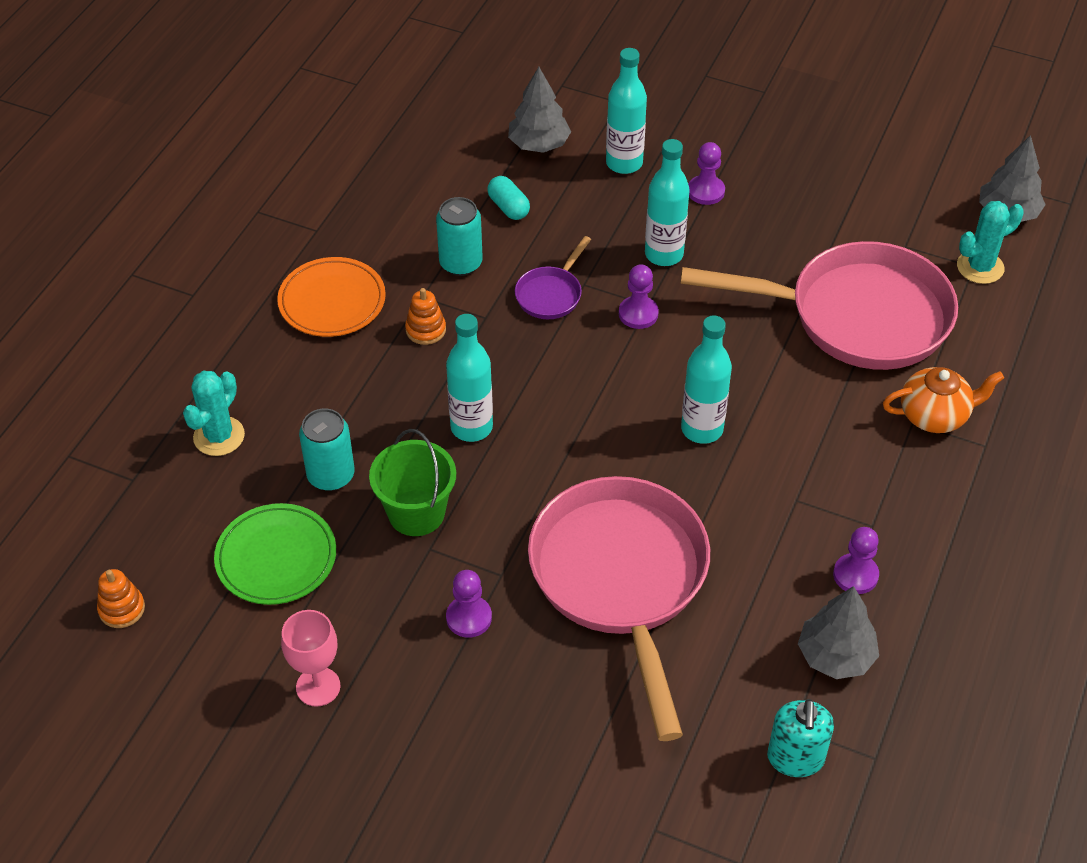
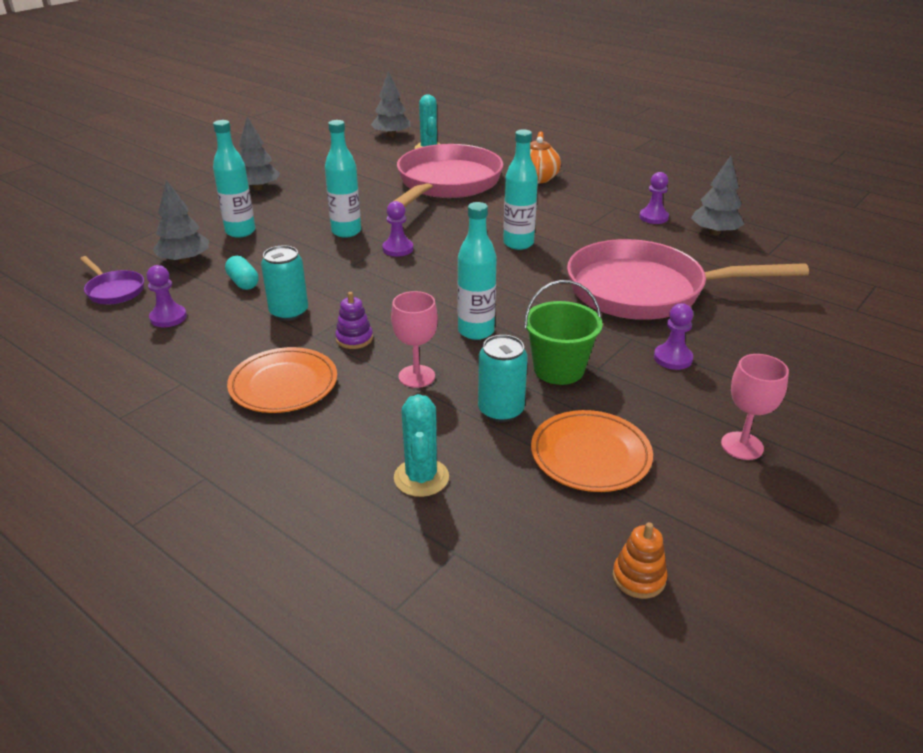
camera: 75 degrees left, 15 degrees down
turquoise cactus [183,371,245,456] -> turquoise cactus turned 45 degrees clockwise [394,394,449,497]
green plate [214,503,336,605] -> orange plate [531,410,653,492]
orange stacking toy [405,288,446,345] -> purple stacking toy [335,292,373,349]
turquoise capsule [487,176,530,220] -> turquoise capsule turned 75 degrees clockwise [225,256,259,290]
purple pan [515,236,591,319] -> purple pan moved to [80,256,144,304]
purple pawn [688,142,725,205] -> purple pawn moved to [147,265,187,327]
turquoise soap dispenser [767,699,834,777] -> none
none -> grey tree [239,117,280,191]
none -> pink goblet [391,291,438,388]

